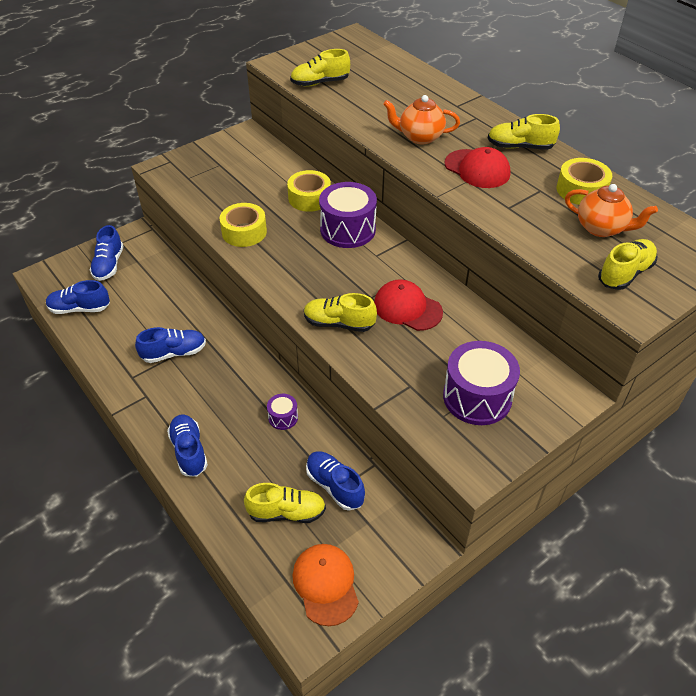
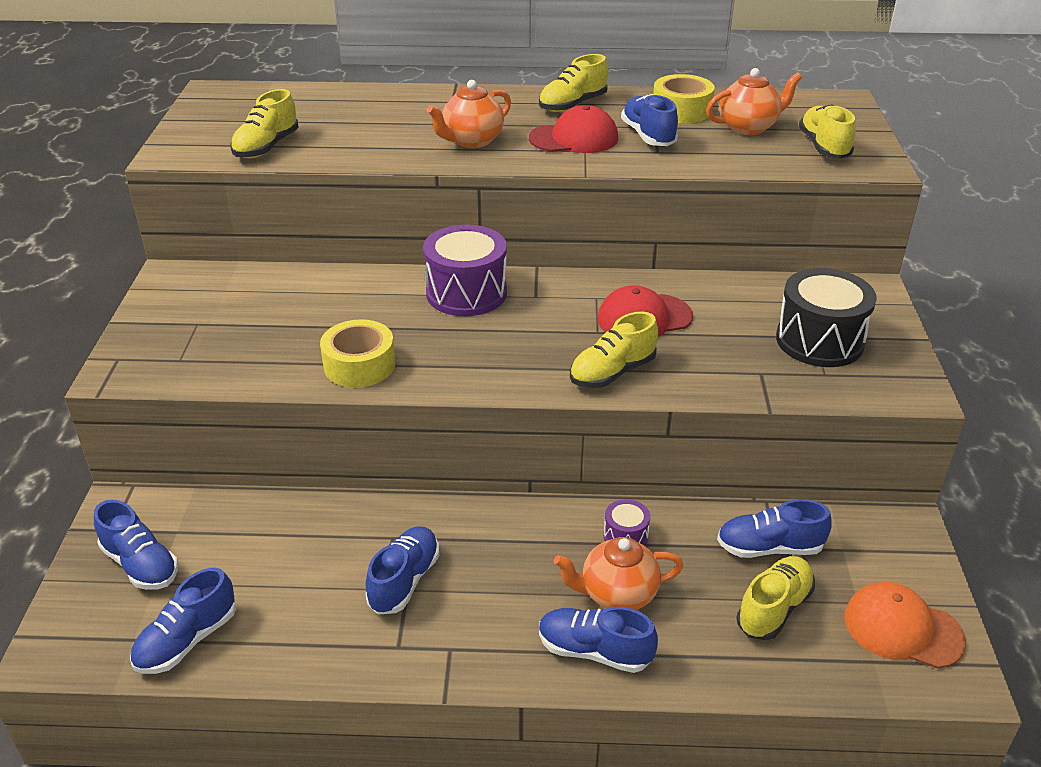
camera: 50 degrees left, 10 degrees down
yellow tape [287,170,331,212] -> none
purple drum [443,341,520,425] -> black drum [776,268,877,367]
none -> orange teapot [554,537,684,610]
none -> blue shoe [621,94,678,146]

